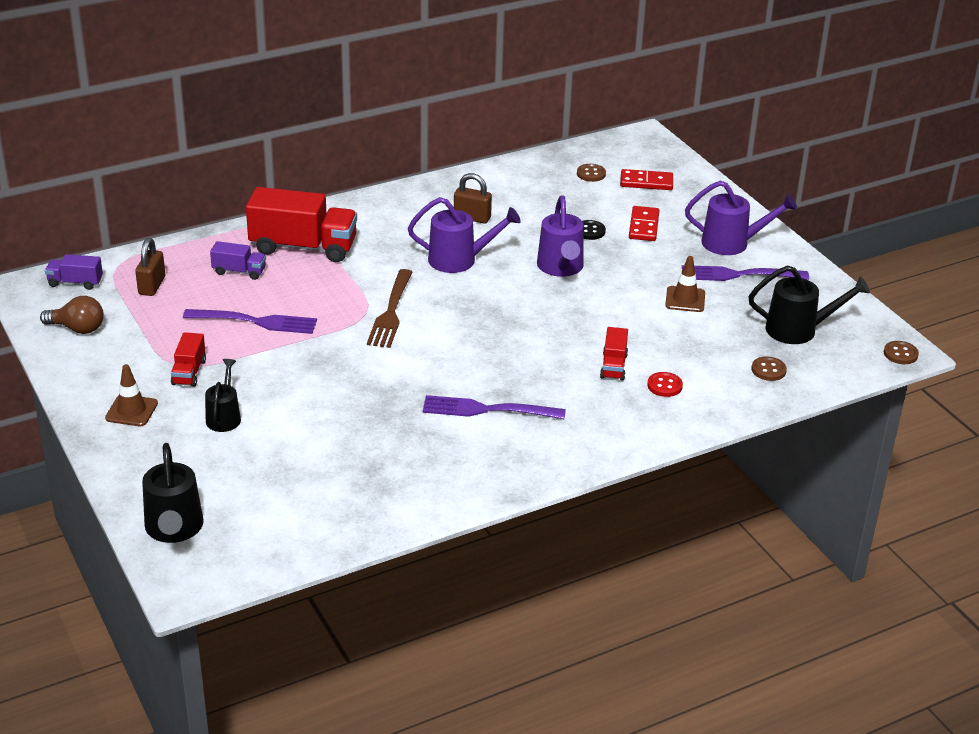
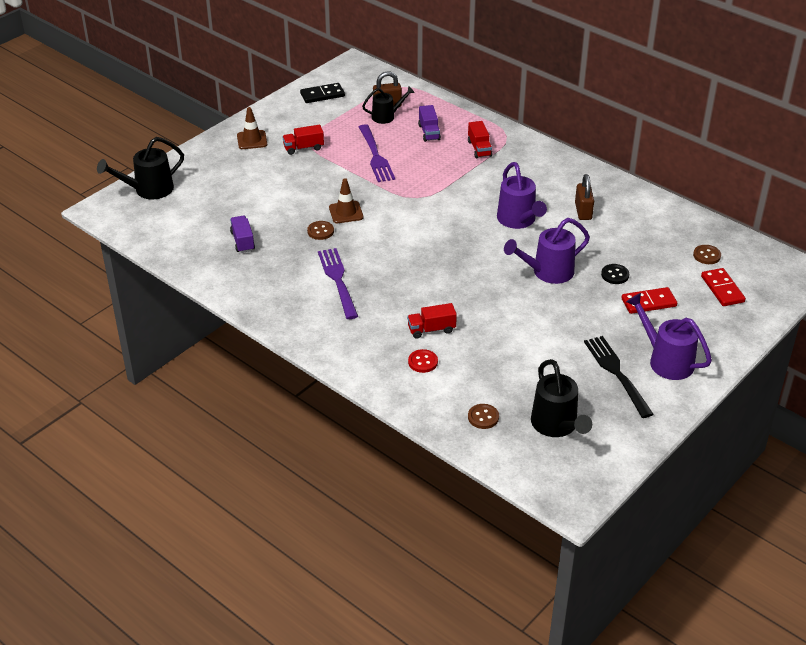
camera: 70 degrees right, 5 degrees up
brown light bulb [40,296,104,334] -> black domino [300,83,345,103]
purple truck [45,254,103,290] -> purple truck moved to [230,216,255,253]
black watering can [205,359,241,432] -> black watering can moved to [362,86,415,124]
red truck [246,187,357,262] -> red truck [468,121,492,158], size x0.49
brown fork [367,269,413,348] -> none
brown traffic cone [665,256,705,312] -> brown traffic cone moved to [329,178,363,223]
purple fork [682,265,809,281] -> black fork [584,336,654,418]
purple watering can [685,181,797,255] -> purple watering can turned 150 degrees clockwise [626,293,712,380]
brown button [884,341,919,364] -> brown button moved to [307,221,334,240]

